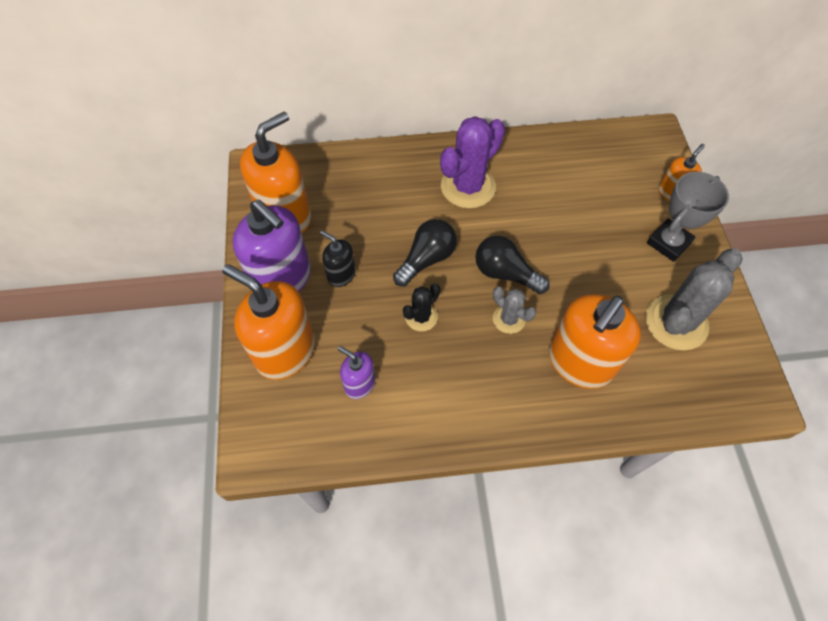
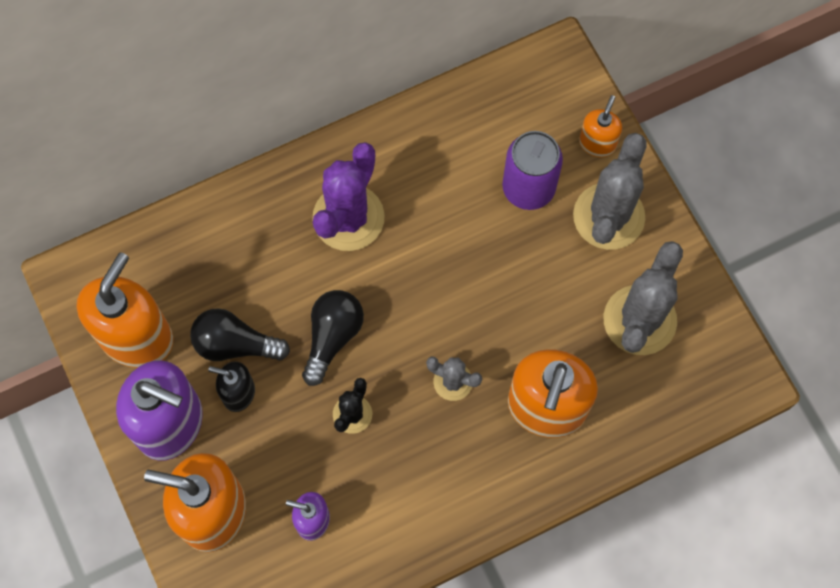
camera: 20 degrees left, 10 degrees up
black light bulb [475,236,550,294] -> black light bulb moved to [190,308,290,361]
grey trophy [647,172,729,262] -> grey cactus [573,133,646,250]
none -> purple can [502,131,563,210]

